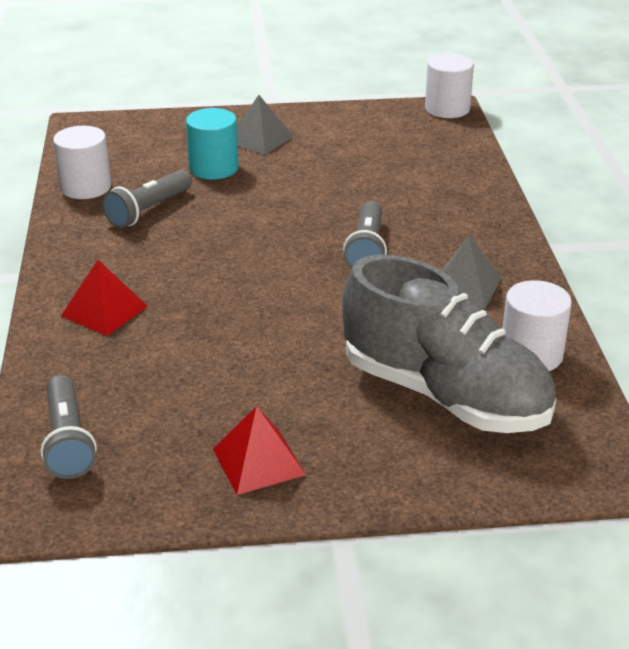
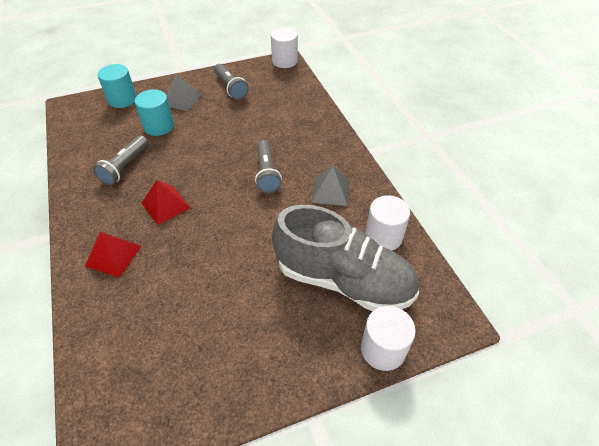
camera: 15 degrees left, 15 degrees up
grey flashlight [40,375,97,479] -> grey flashlight moved to [214,64,249,100]
white cylinder [53,126,111,199] -> white cylinder moved to [361,306,416,371]
red pyramid [213,406,306,495] -> red pyramid moved to [141,180,191,225]
none -> turquoise cylinder [97,64,137,108]

